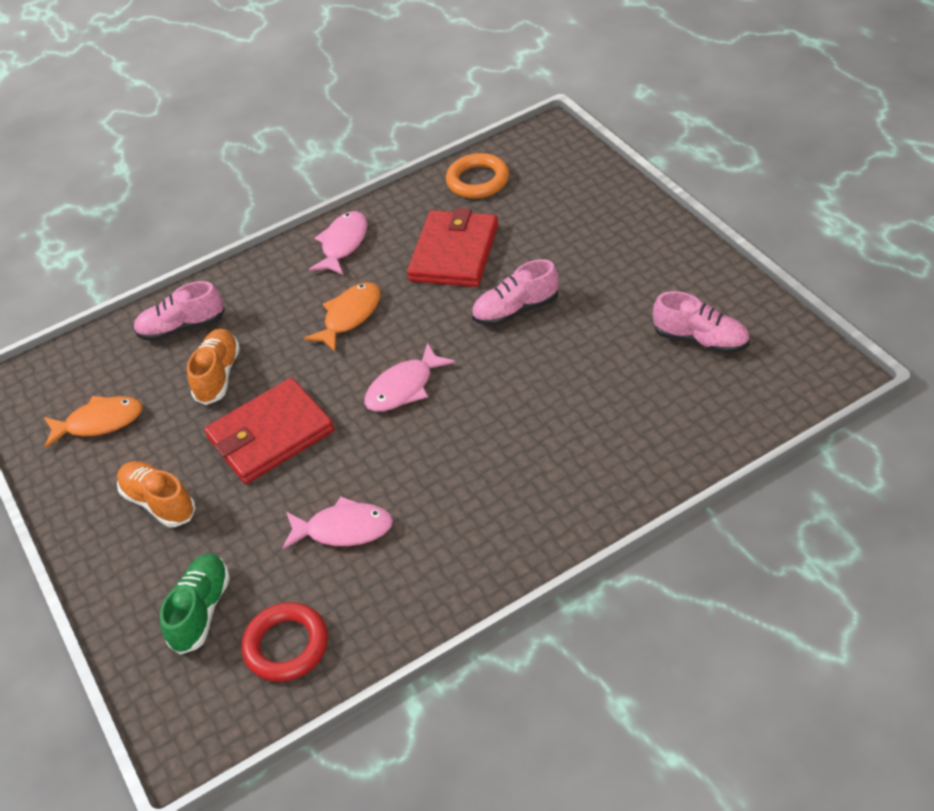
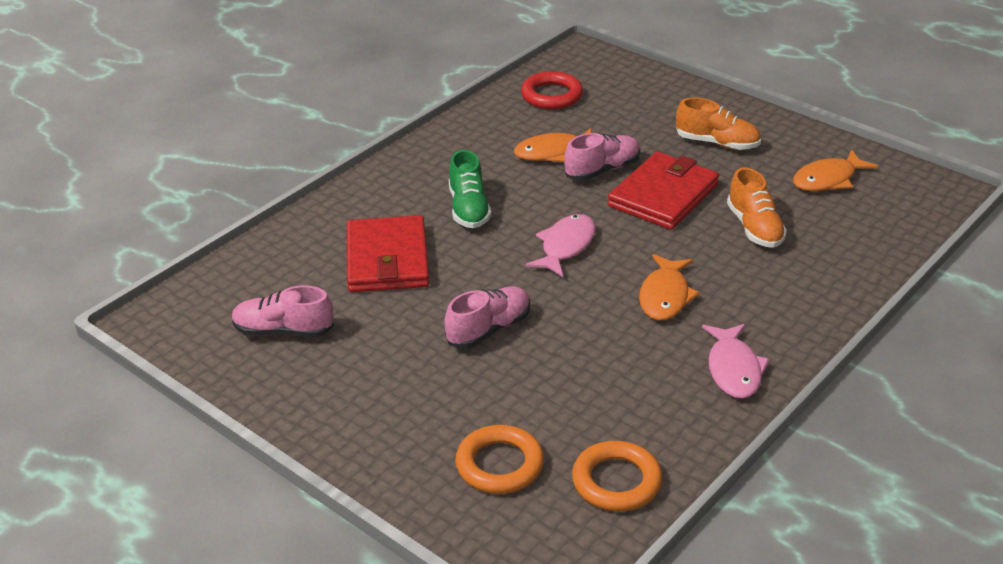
camera: 155 degrees right, 10 degrees down
pink shoe [133,281,225,341] -> pink shoe moved to [564,133,640,180]
green shoe [160,553,230,655] -> green shoe moved to [449,150,491,228]
pink fish [282,496,393,550] -> orange fish [514,128,591,162]
red wallet [407,208,499,287] -> red wallet moved to [347,215,429,292]
none -> orange ring [455,425,544,494]

